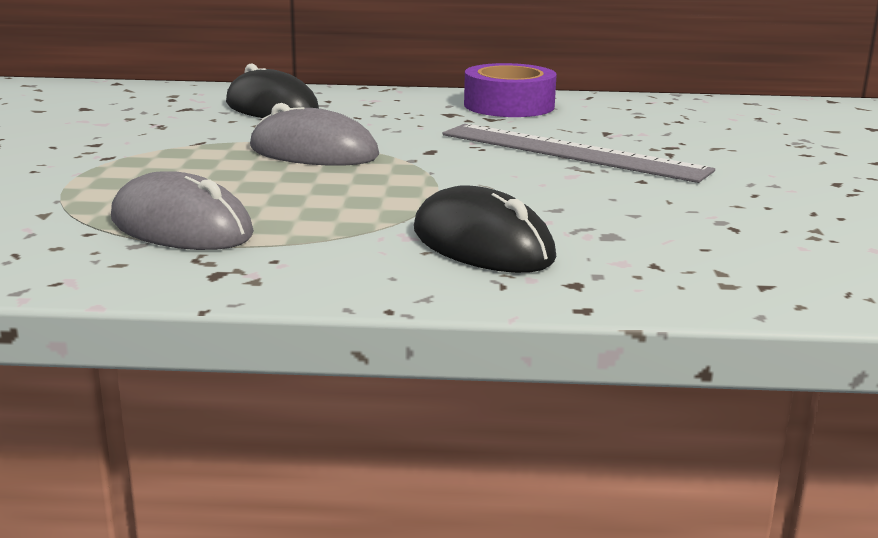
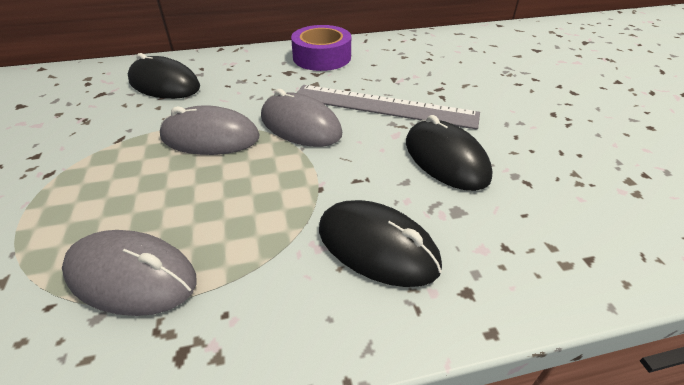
camera: 15 degrees left, 20 degrees up
none -> grey mouse [261,89,342,147]
none -> black mouse [406,115,492,191]

